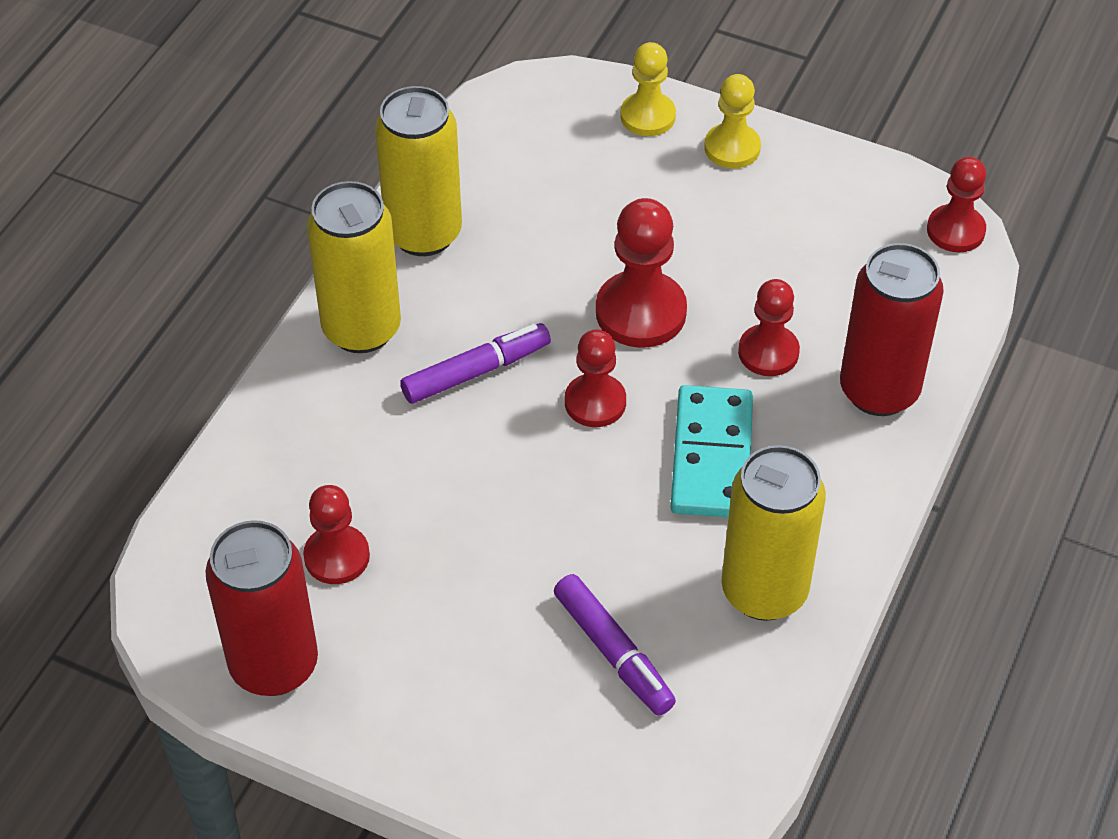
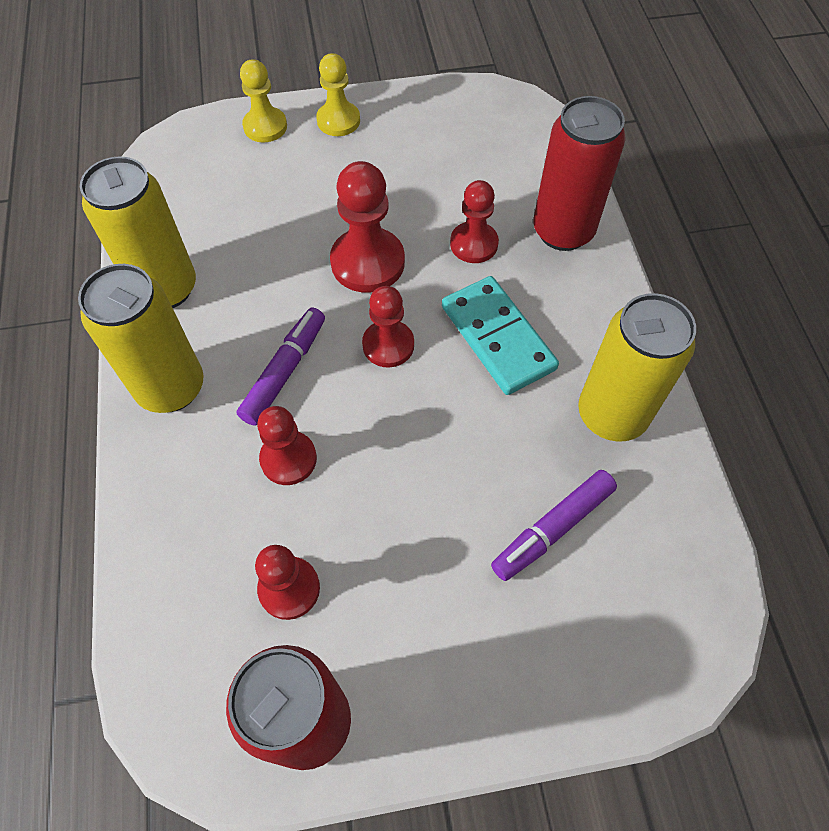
camera: 35 degrees left, 10 degrees up
purple marker [554,574,676,716] -> purple marker turned 120 degrees clockwise [491,470,617,581]
red pawn [927,157,986,252] -> red pawn moved to [257,406,317,485]

